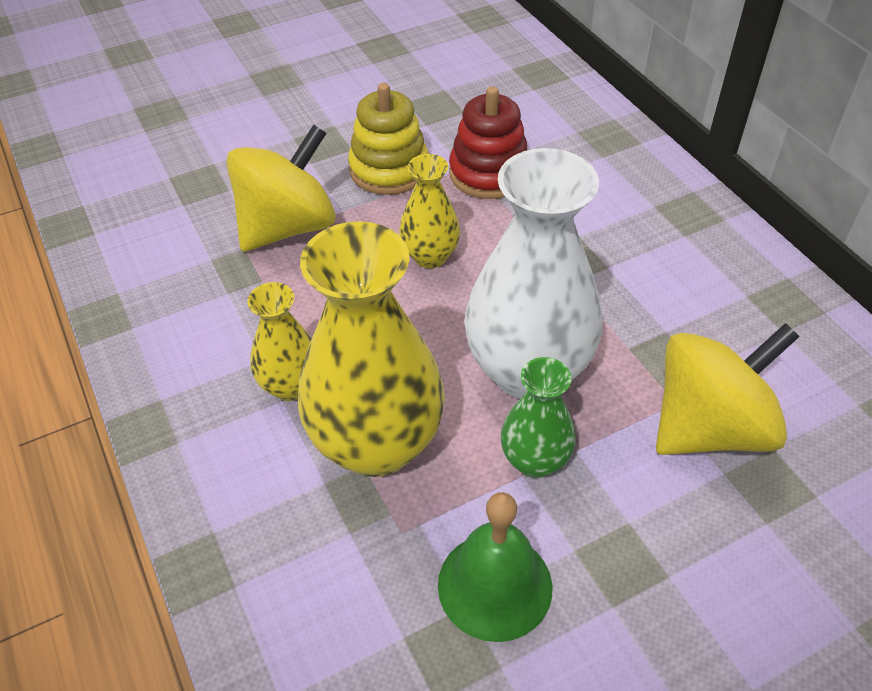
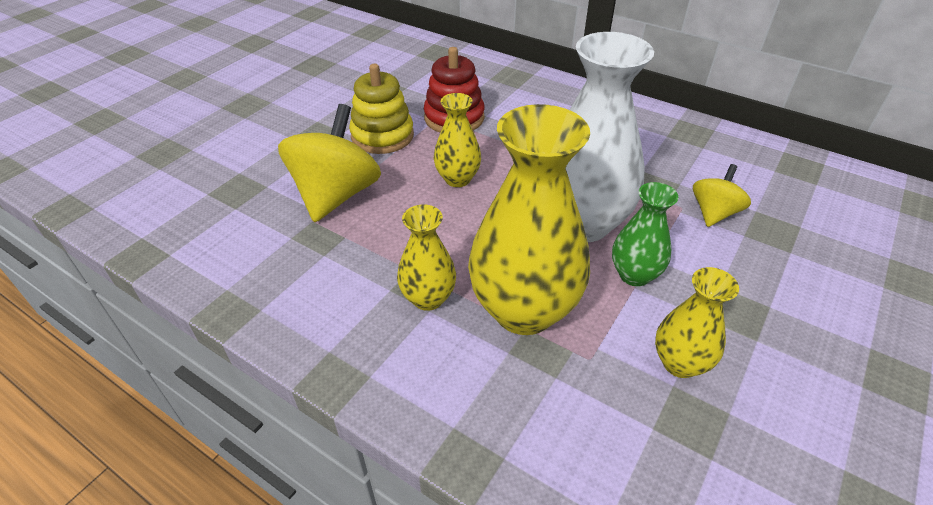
camera: 30 degrees left, 5 degrees down
green bell [438,492,552,642] -> yellow vase [655,267,739,378]
yellow spinning top [656,323,800,455] -> yellow spinning top [693,164,751,227], size x0.55

